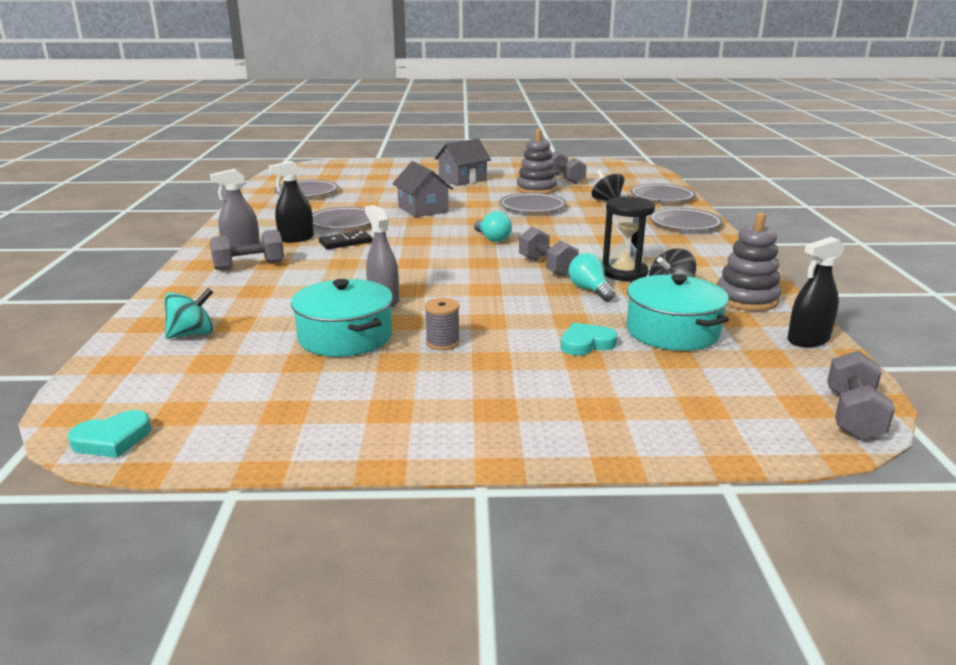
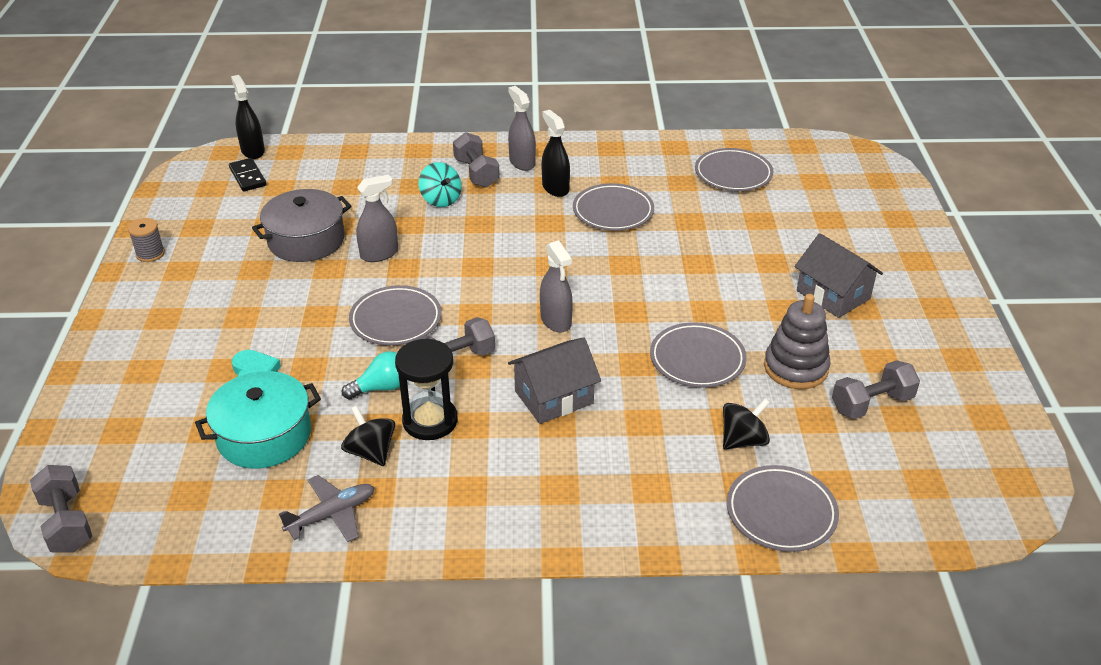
camera: 90 degrees right, 15 degrees up
turquoise heart [68,410,151,458] -> none
turquoise spinning top [164,288,213,339] -> turquoise spinning top moved to [419,162,462,207]
turquoise pot [291,279,393,357] -> grey pot [252,189,352,262]
black domino [319,231,373,249] -> black domino moved to [229,158,267,192]
grey house [392,161,453,217] -> grey house moved to [508,337,601,424]
grey spool [424,298,460,350] -> grey spool moved to [128,218,165,262]
turquoise light bulb [474,211,512,242] -> grey spray bottle [540,240,573,333]
grey plate [649,208,723,230] -> grey plate moved to [349,285,442,346]
grey stacking toy [717,213,781,311] -> grey plane [279,475,375,542]
black spray bottle [787,237,845,347] -> black spray bottle moved to [231,75,265,159]
grey dumbbell [827,351,895,440] -> grey dumbbell turned 45 degrees clockwise [30,465,92,553]

